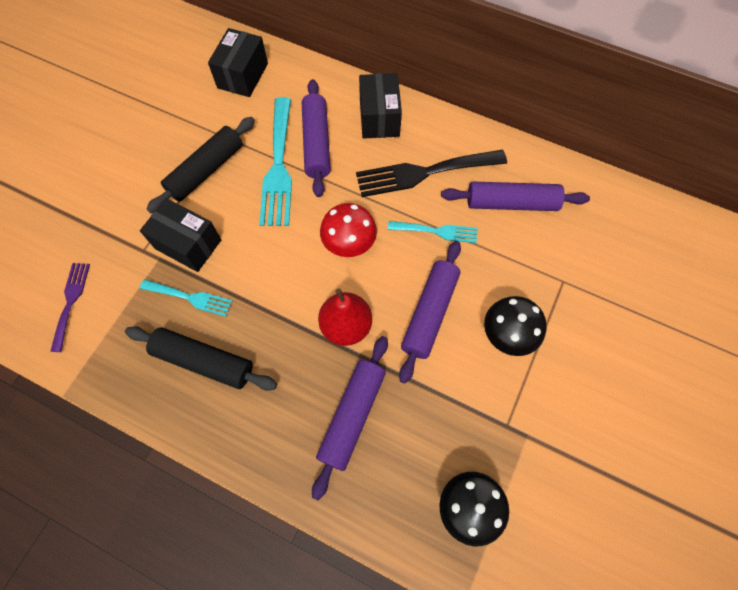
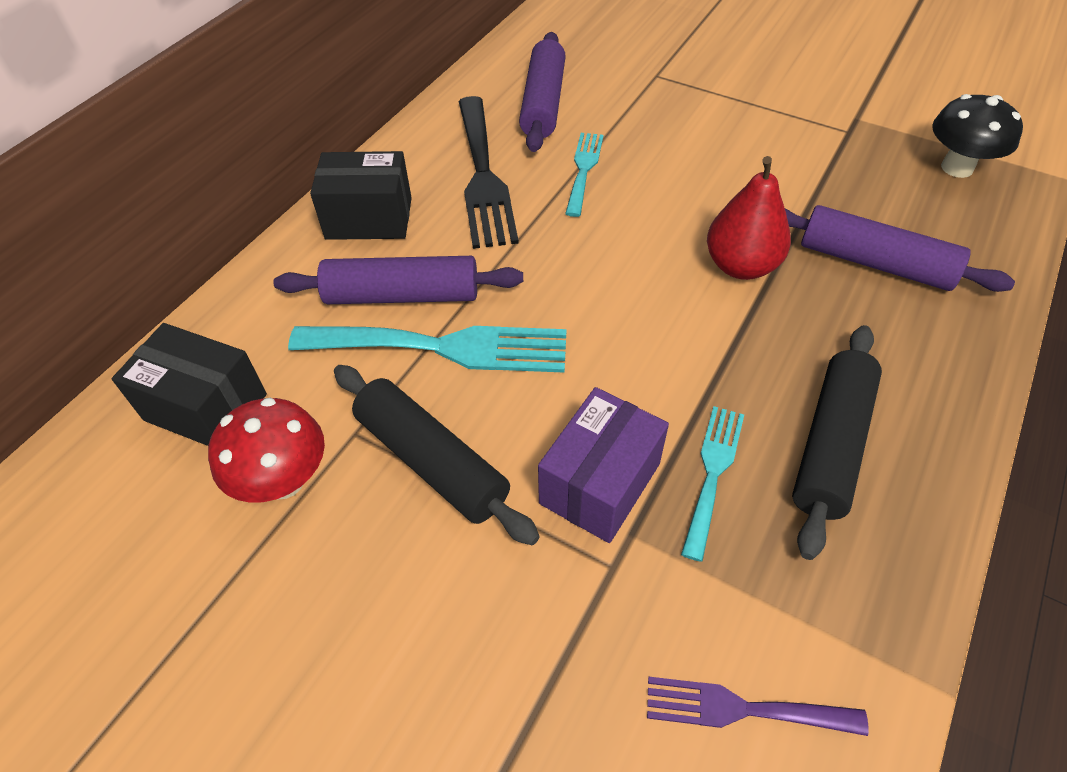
camera: 85 degrees left, 15 degrees down
black box [140,198,221,272] -> purple box [538,387,669,543]
red mushroom [320,203,377,257] -> red mushroom moved to [208,398,325,503]
purple rolling pin [399,241,461,384] -> none
black mushroom [484,296,547,356] -> none

